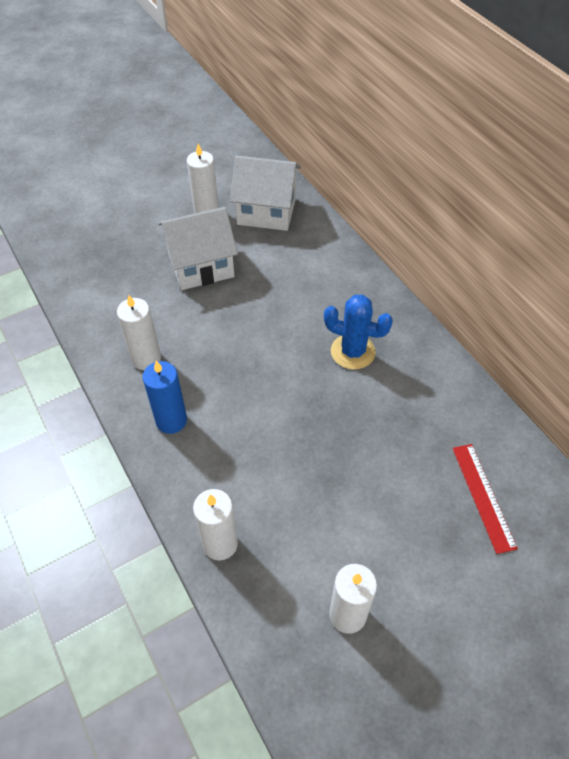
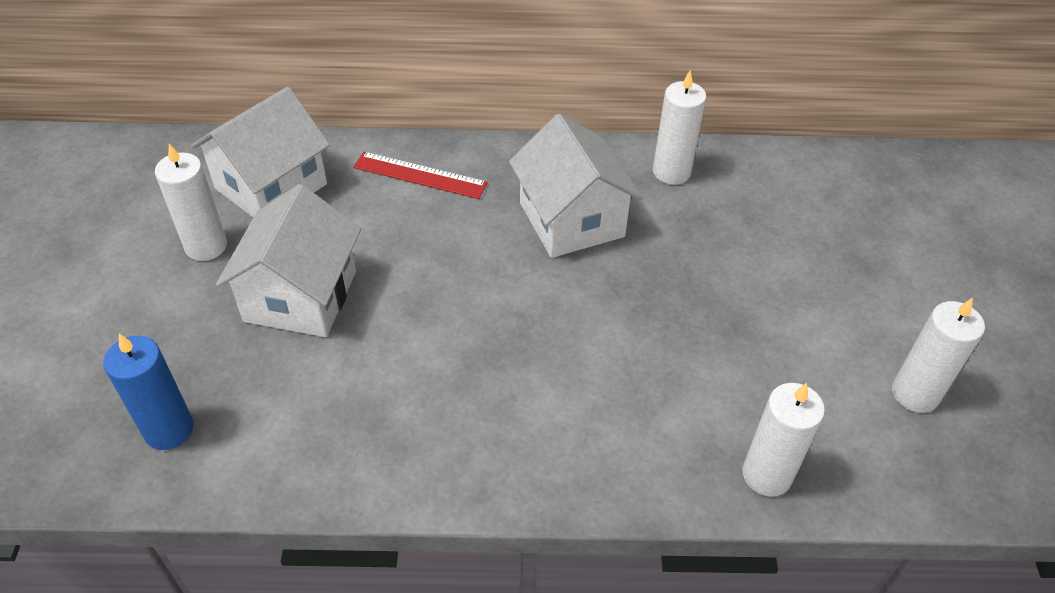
camera: 60 degrees left, 5 degrees down
white candle [117,295,161,370] -> white candle moved to [653,70,707,185]
blue candle [143,361,187,434] -> blue candle moved to [103,334,194,450]
blue cactus [324,295,393,369] -> white house [509,114,643,258]
red ruler [452,444,518,554] -> red ruler moved to [353,152,488,199]

